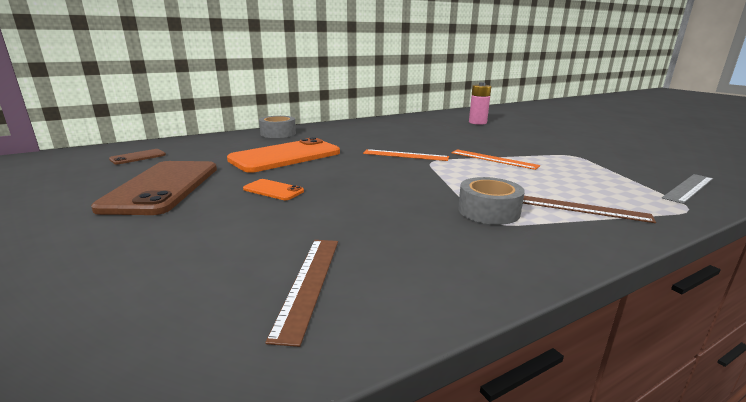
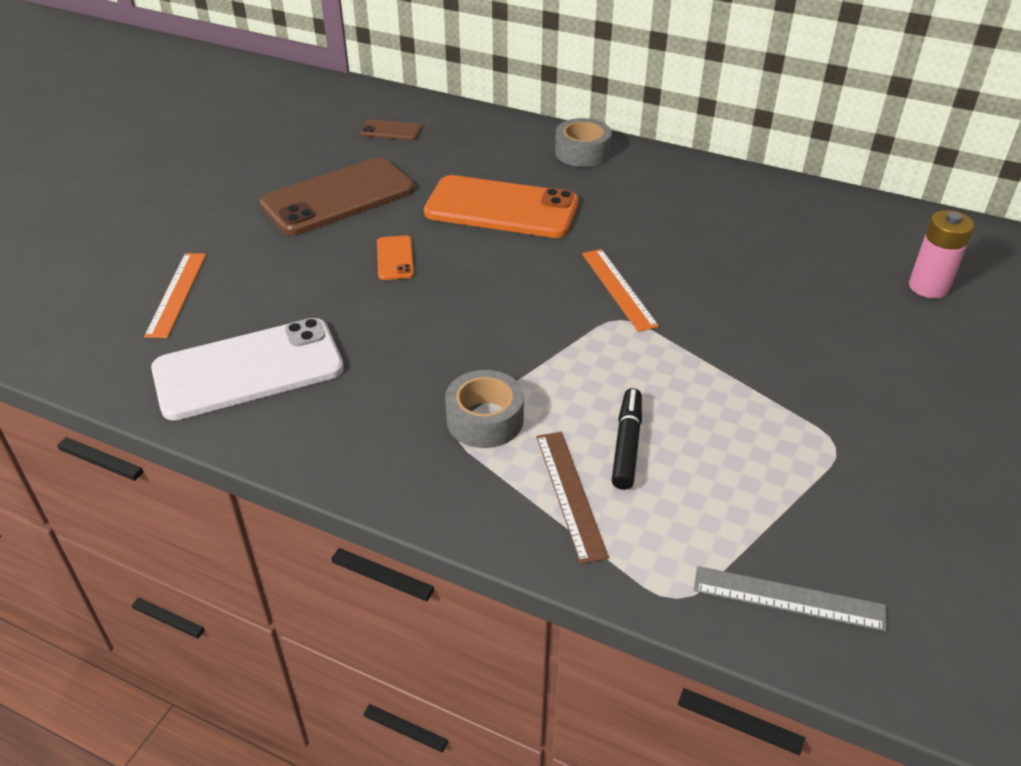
camera: 55 degrees right, 20 degrees up
brown ruler [265,240,338,347] -> white phone [151,318,344,420]
orange ruler [451,149,540,170] -> orange ruler moved to [144,253,206,338]
none -> black marker [612,388,642,490]

